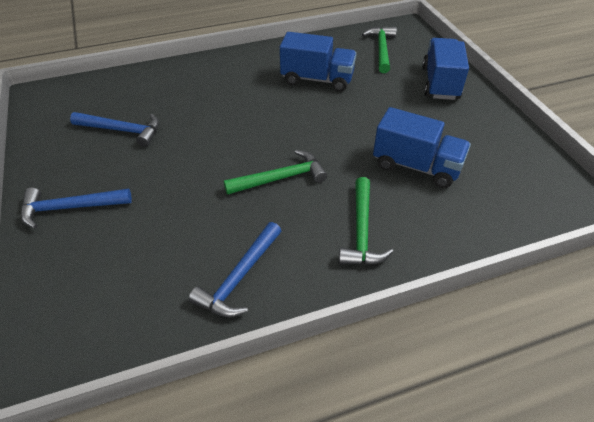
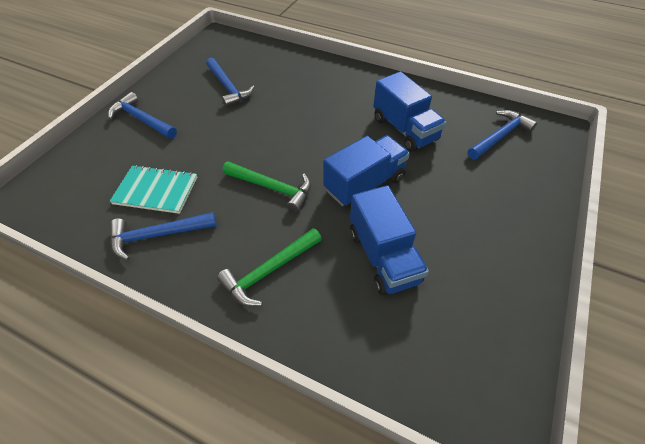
camera: 45 degrees right, 5 degrees up
green hammer [362,27,397,73] -> blue hammer [468,110,537,160]
blue truck [422,38,469,100] -> blue truck moved to [323,135,410,208]
none -> turquoise notebook [110,165,197,214]

